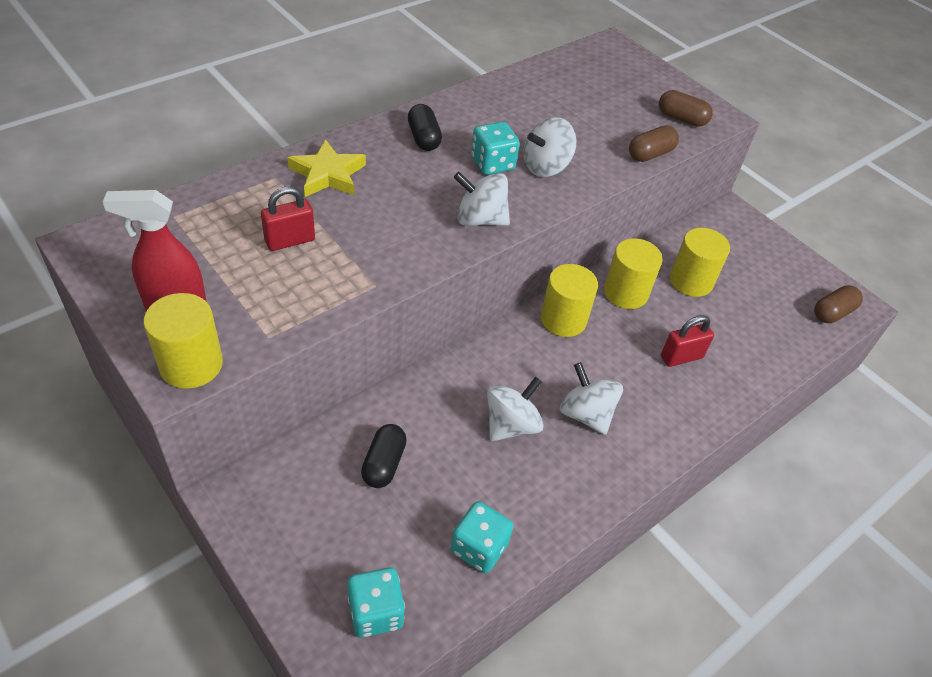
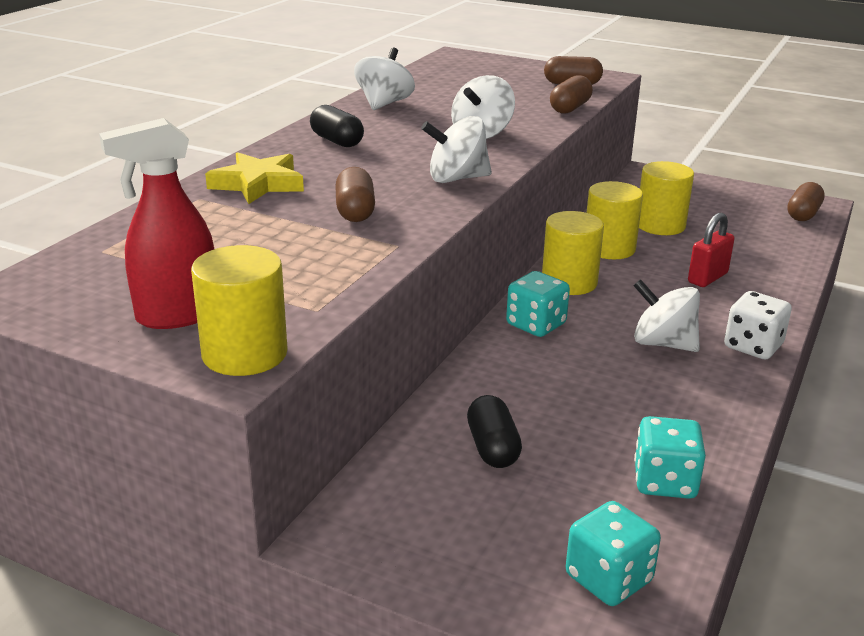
camera: 20 degrees left, 20 degrees down
red padlock [261,187,315,251] -> none
turquoise dice [471,122,520,175] -> turquoise dice moved to [506,271,570,337]
white spinning top [487,377,544,441] -> white spinning top moved to [354,48,415,110]
none -> brown capsule [335,167,375,222]
none -> white dice [724,291,792,359]

